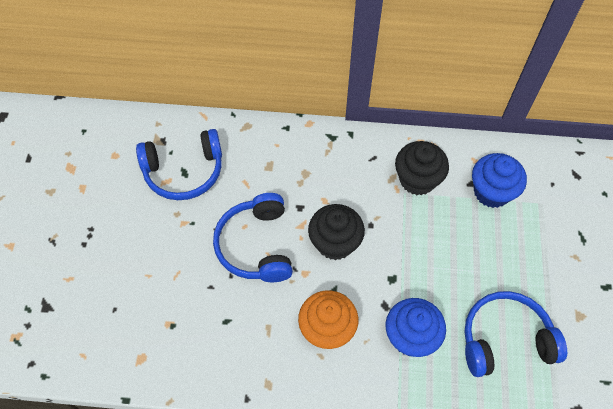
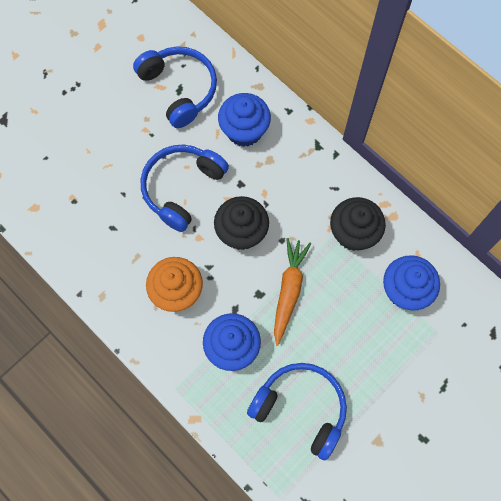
camera: 40 degrees right, 10 degrees up
blue headphones [136,129,222,200] -> blue headphones turned 150 degrees counterclockwise [133,46,217,128]
none -> blue cupcake [218,93,271,147]
none -> orange carrot [274,238,312,346]

